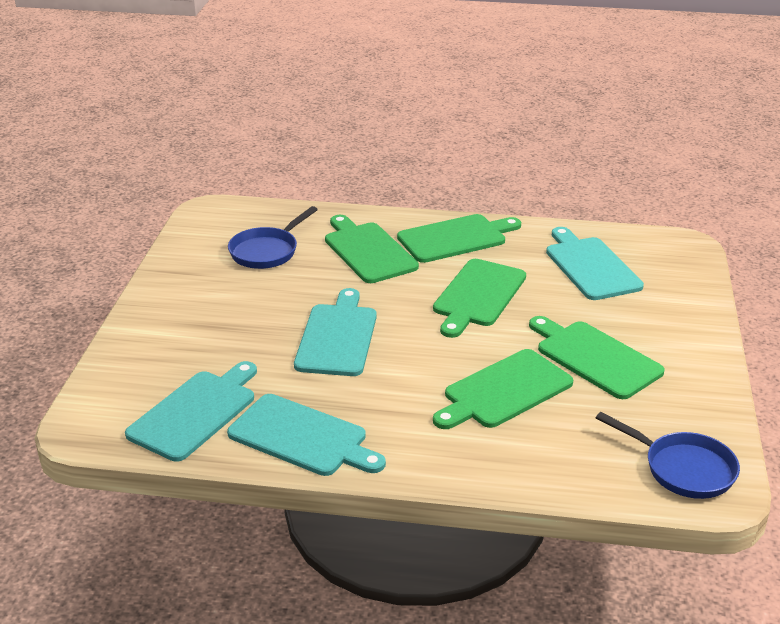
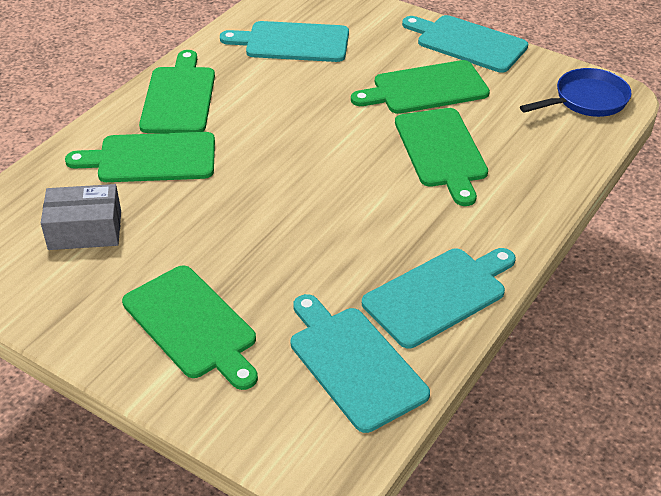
camera: 65 degrees left, 10 degrees up
blue pan [228,206,318,269] -> grey box [41,184,121,250]
turquoise cutting board [294,288,377,376] -> turquoise cutting board moved to [402,15,528,73]
green cutting board [433,259,526,338] -> green cutting board moved to [122,265,258,390]

